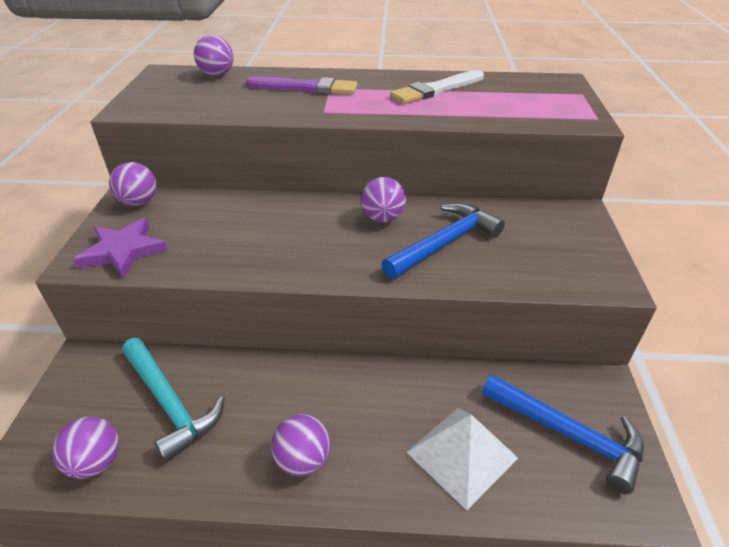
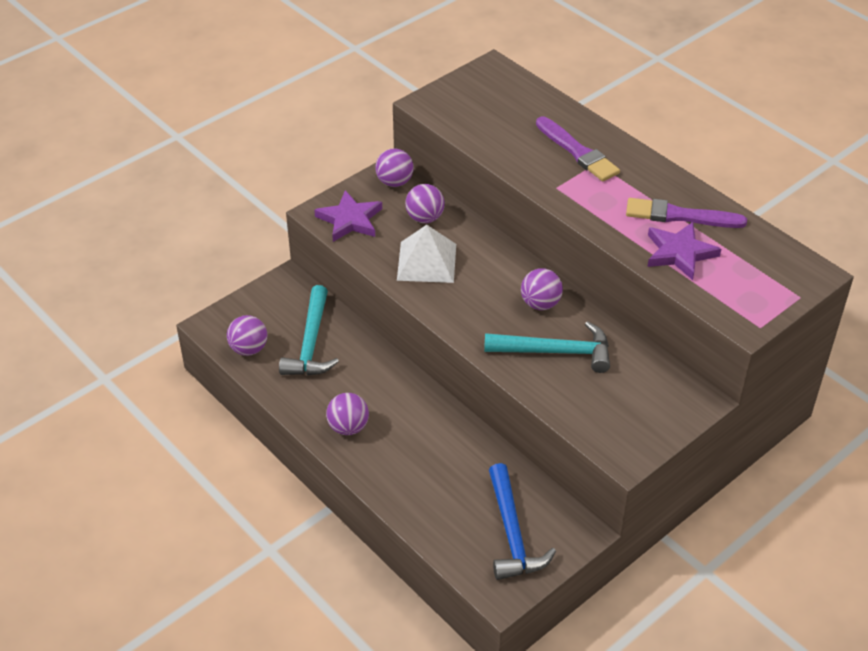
camera: 45 degrees right, 5 degrees up
purple ball [194,35,234,76] -> purple ball moved to [405,184,445,223]
blue hammer [382,203,505,279] -> turquoise hammer [484,321,610,373]
white brush [390,70,484,104] -> purple brush [626,198,747,228]
white pyramid [406,408,518,510] -> white pyramid moved to [397,225,456,283]
none -> purple star [647,222,721,280]

